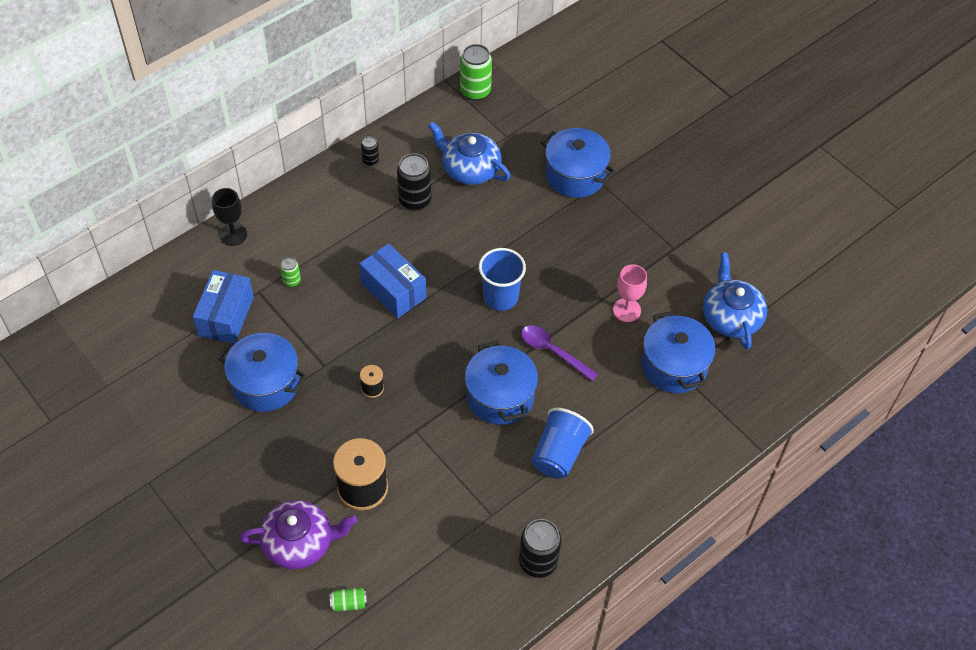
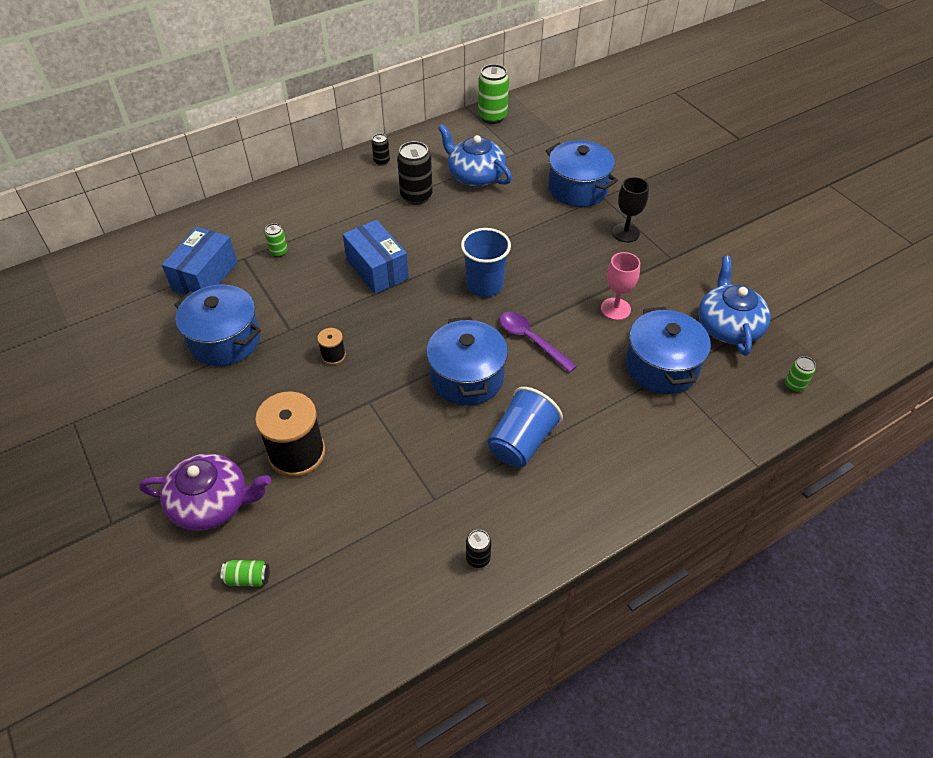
camera: 10 degrees right, 5 degrees down
black goblet [212,188,247,246] -> black goblet moved to [612,177,649,242]
black can [519,519,561,578] -> black can [466,530,491,568], size x0.53
none -> green can [785,356,816,392]

